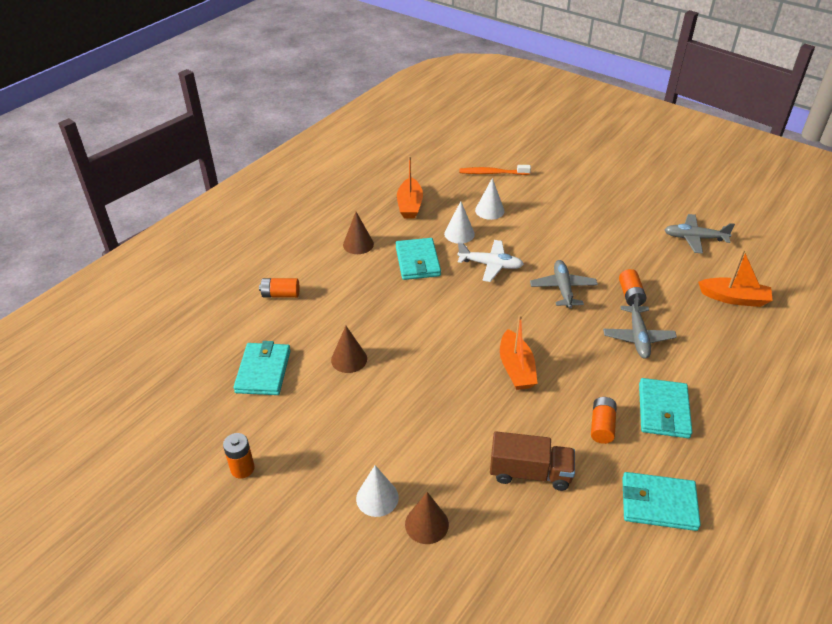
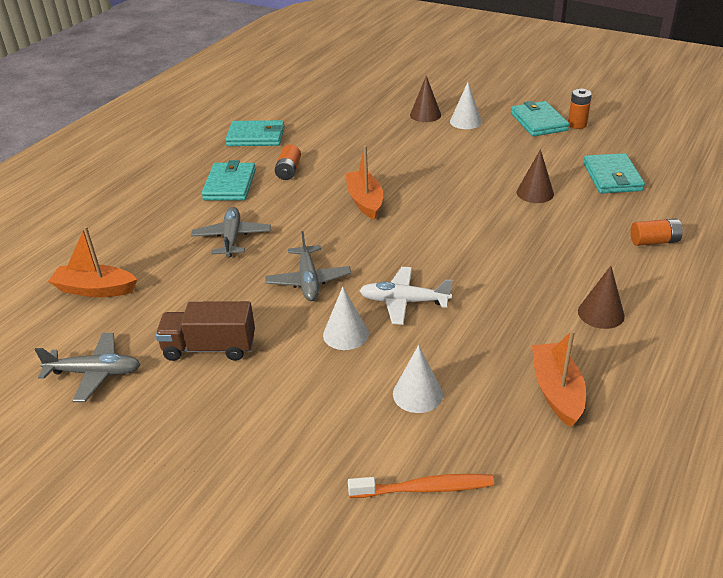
camera: 175 degrees right, 5 degrees down
turquoise wallet [396,238,441,280] -> turquoise wallet moved to [511,101,569,136]
white cone [444,201,475,243] -> white cone moved to [323,287,369,350]
brown truck [490,431,575,491] -> brown truck moved to [155,301,255,361]
orange battery [619,269,646,306] -> none

